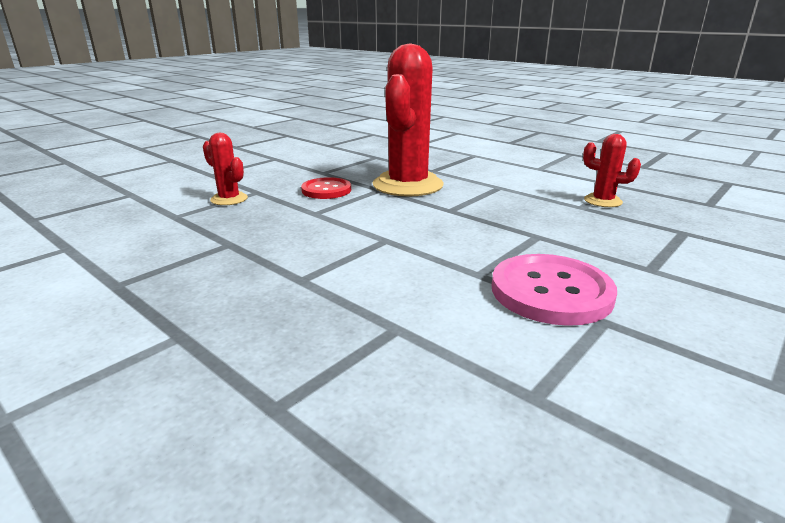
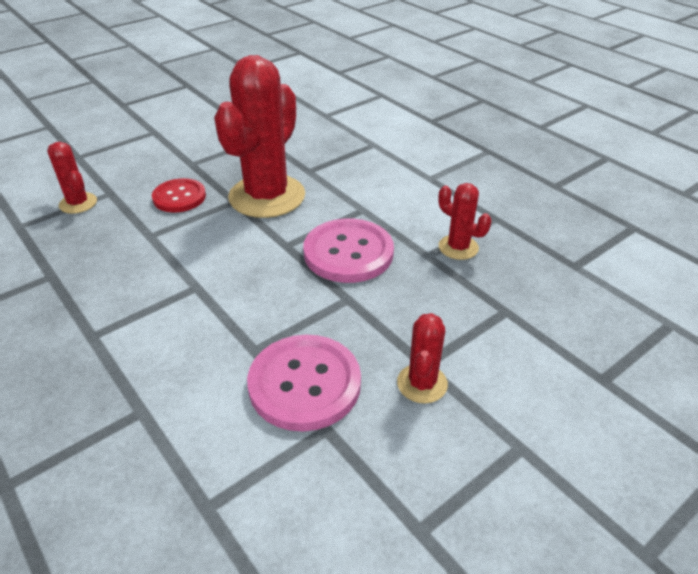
camera: 10 degrees right, 15 degrees up
none -> pink button [303,218,394,283]
none -> red cactus [397,313,448,404]

